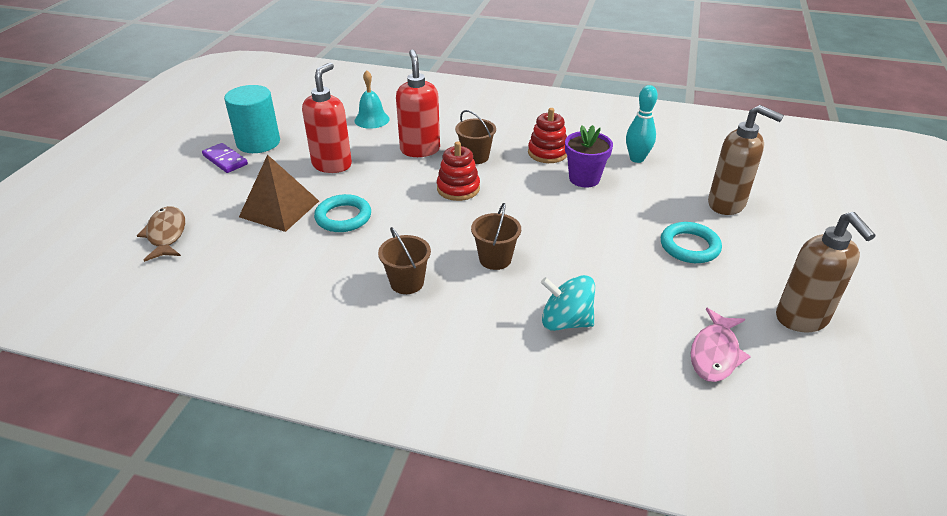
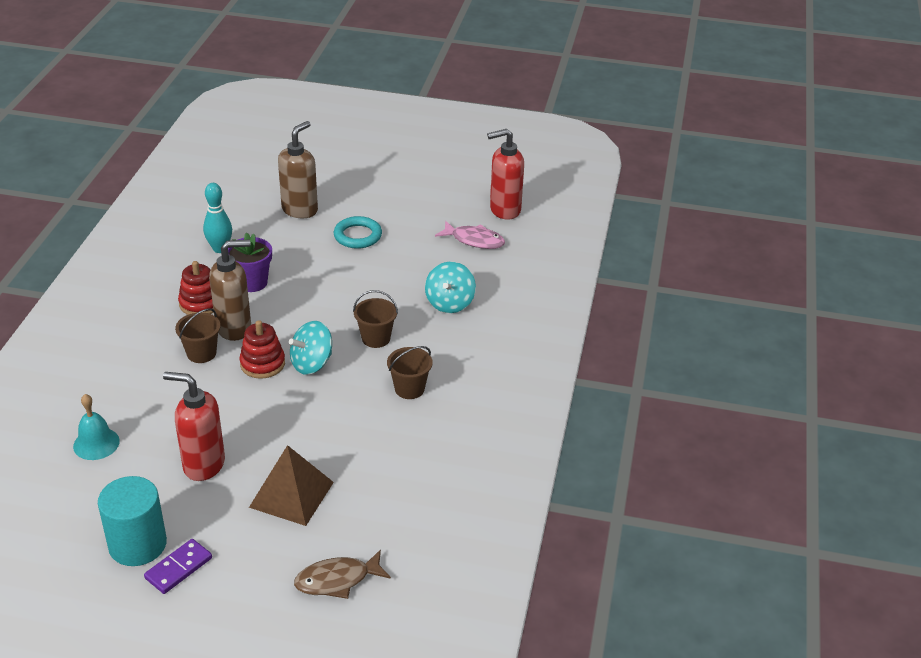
camera: 95 degrees left, 0 degrees up
turquoise ring [314,194,371,232] -> none
red soap dispenser [396,49,440,157] -> red soap dispenser moved to [487,129,524,220]
brown soap dispenser [776,212,876,332] -> brown soap dispenser moved to [209,239,251,341]
none -> turquoise spinning top [289,321,332,375]

